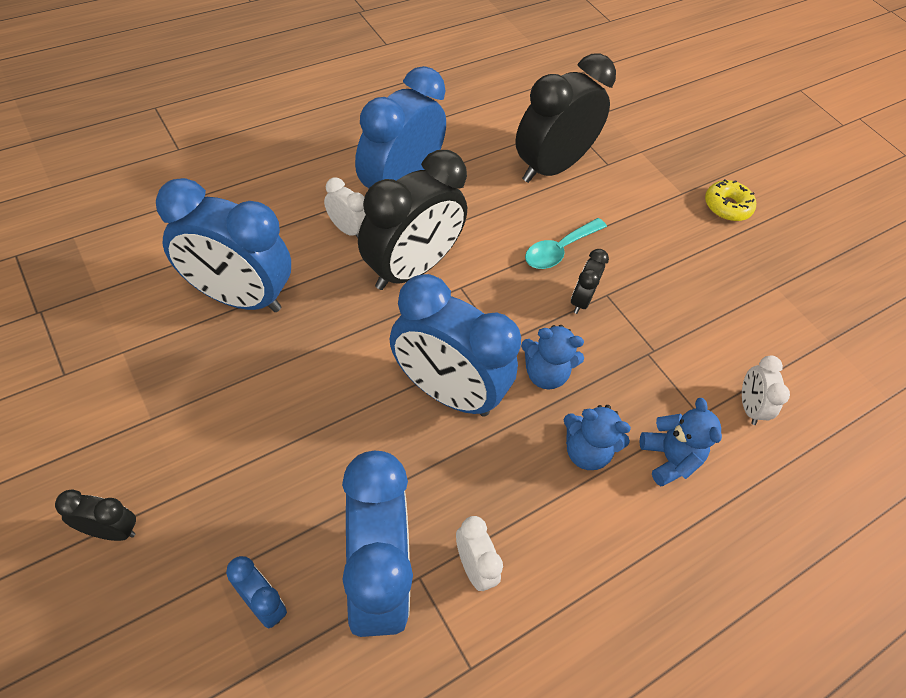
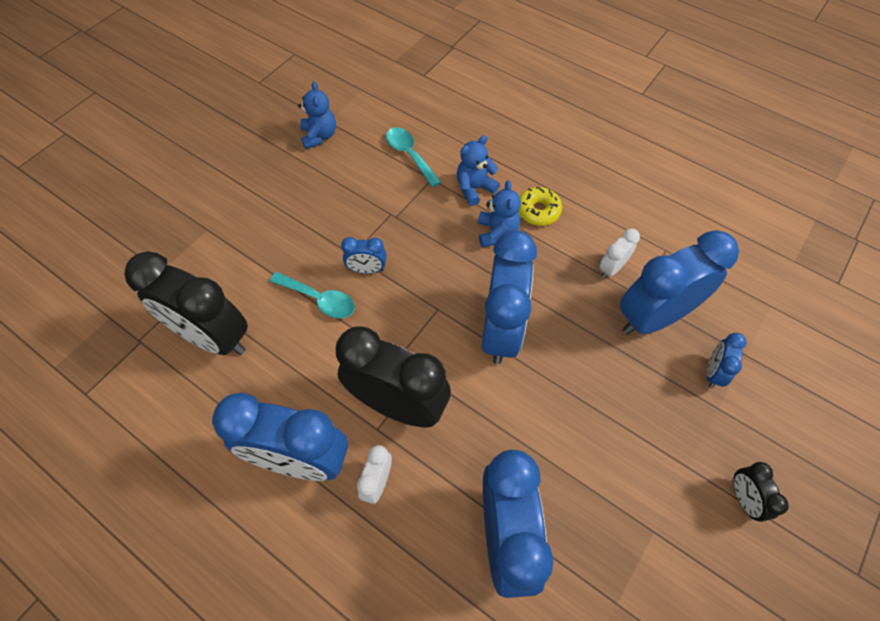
camera: 105 degrees left, 5 degrees up
blue teddy bear [521,325,584,389] -> blue teddy bear moved to [298,81,336,149]
black clock [571,249,609,314] -> blue clock [341,237,386,274]
yellow donut [705,179,756,221] -> yellow donut moved to [518,187,562,226]
white clock [742,355,790,425] -> turquoise spoon [386,127,441,187]

